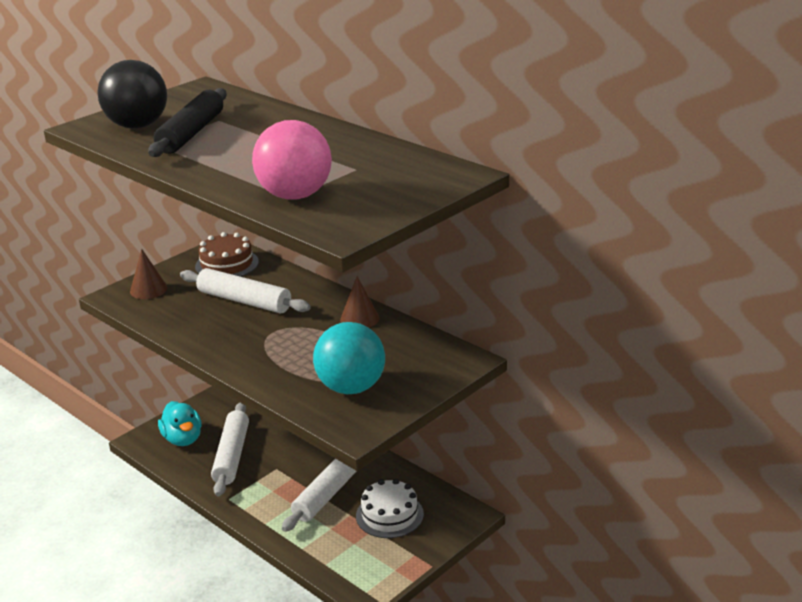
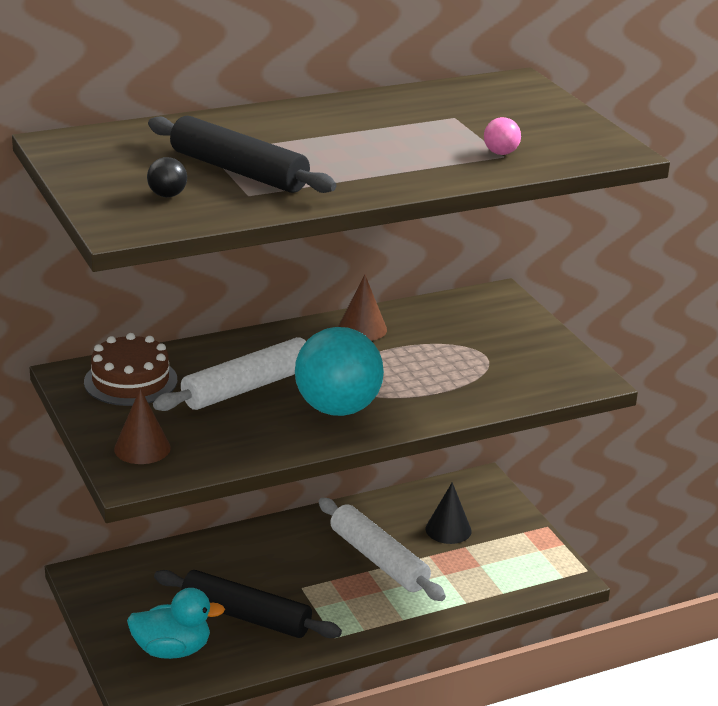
camera: 70 degrees left, 0 degrees up
black ball [98,60,167,129] -> black ball [147,157,187,197], size x0.40
white rolling pin [211,403,249,497] -> black rolling pin [154,570,342,638]
pink ball [252,120,332,200] -> pink ball [484,117,521,155], size x0.40
turquoise ball [313,322,385,394] -> turquoise ball moved to [295,327,384,416]
white cake [356,479,424,538] -> black cone [426,482,472,544]

